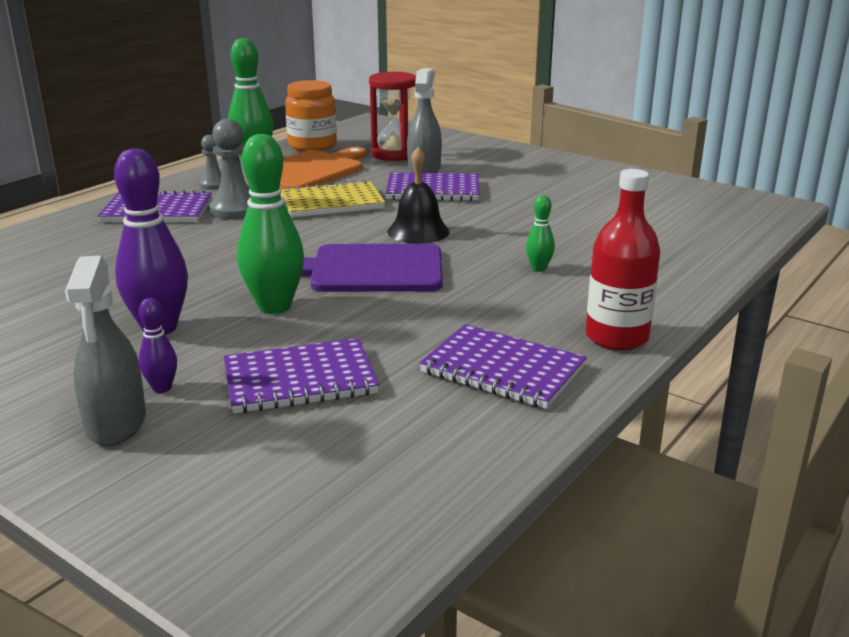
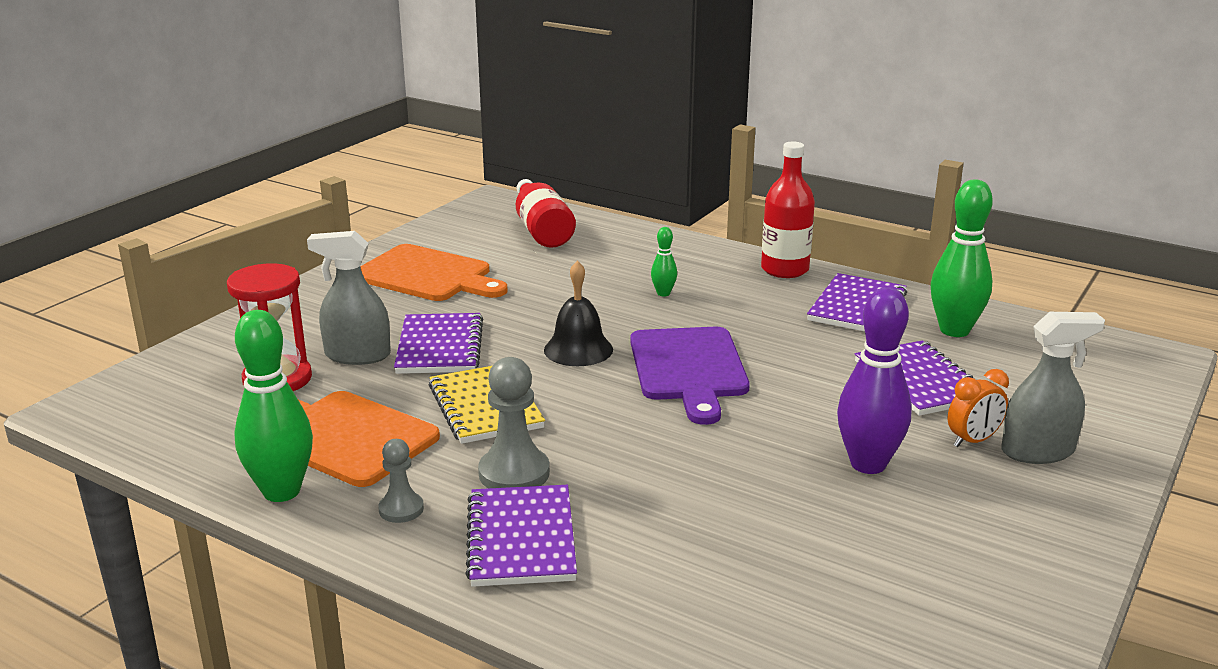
camera: 95 degrees left, 0 degrees up
purple bowling pin [139,298,177,393] -> orange clock [947,369,1009,447]
green bowling pin [237,134,304,314] -> green bowling pin moved to [931,179,993,337]
orange jar [285,80,337,151] -> none
none -> orange cutting board [360,244,508,301]
none -> red bottle [516,179,576,248]

